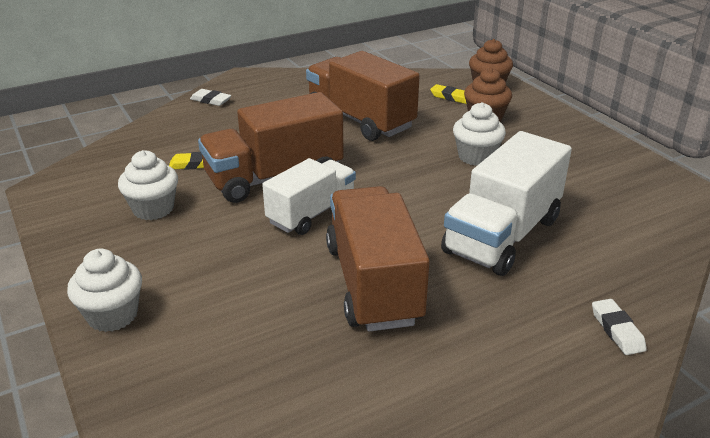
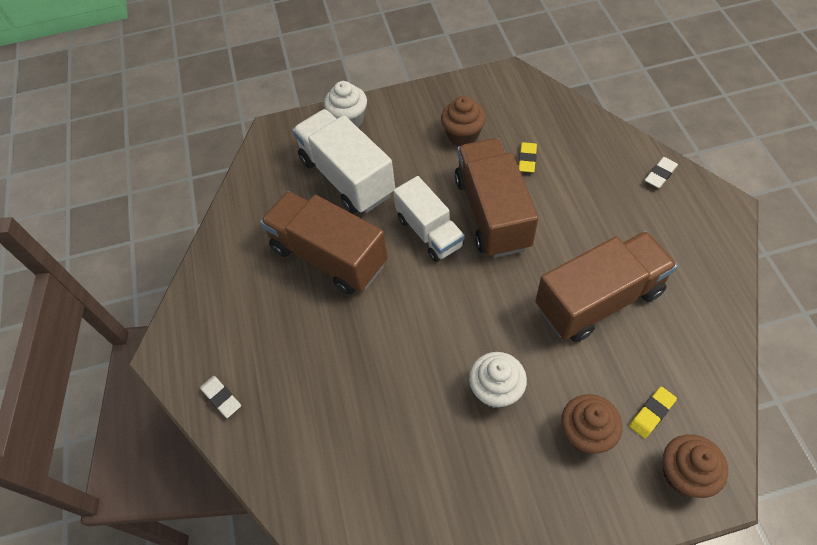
camera: 110 degrees right, 25 degrees up
white cupcake [118,150,178,220] -> brown cupcake [441,96,486,146]
brown truck [326,186,430,332] -> brown truck turned 150 degrees counterclockwise [260,191,388,295]
white truck [441,131,572,276] -> white truck moved to [292,109,395,214]
white eraser [592,299,647,355] -> white eraser turned 45 degrees clockwise [200,376,241,418]

